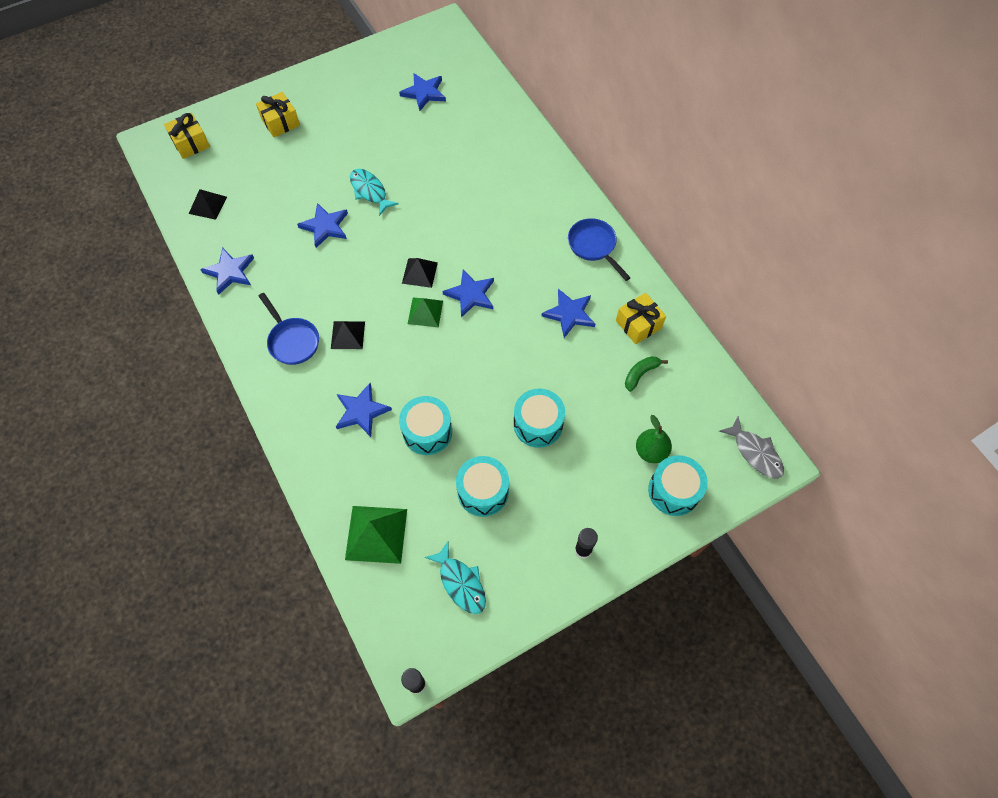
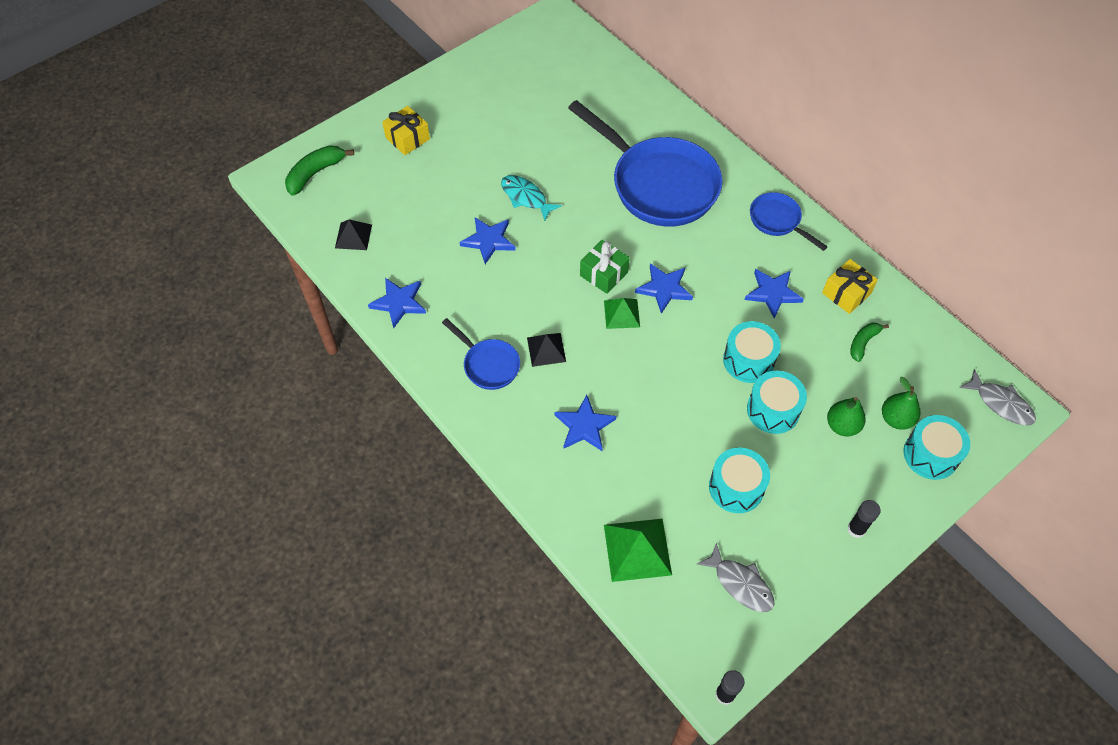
camera: 10 degrees left, 5 degrees down
yellow gift [164,113,210,159] -> green banana [285,145,354,196]
blue star [399,73,446,111] -> none
turquoise drum [399,396,452,455] -> turquoise drum moved to [723,321,781,383]
black pyramid [402,258,438,288] -> green gift [580,240,630,294]
turquoise fish [425,542,486,614] -> grey fish [697,543,774,612]
none -> blue pan [568,100,723,227]
none -> green pear [827,397,866,436]

